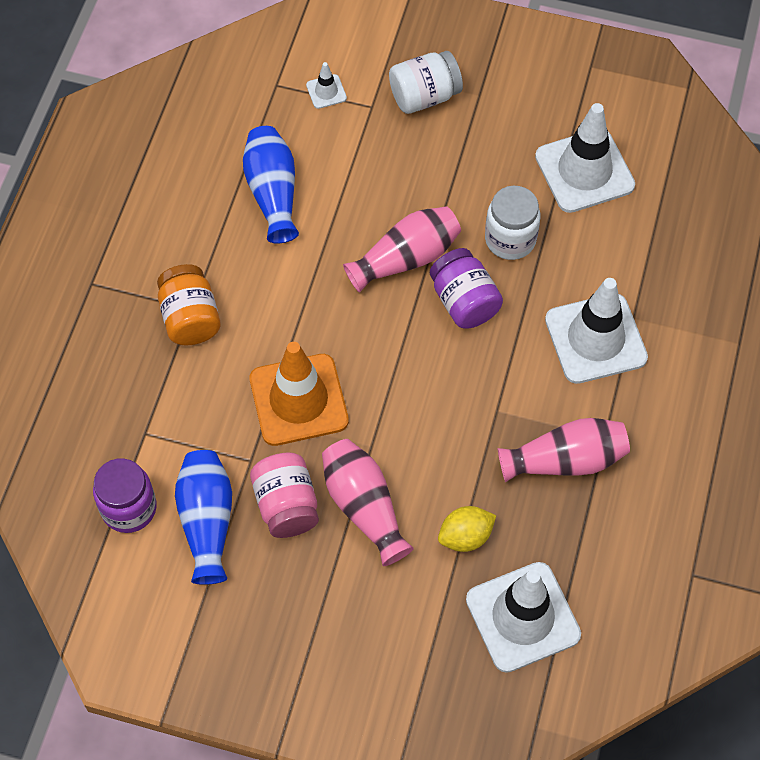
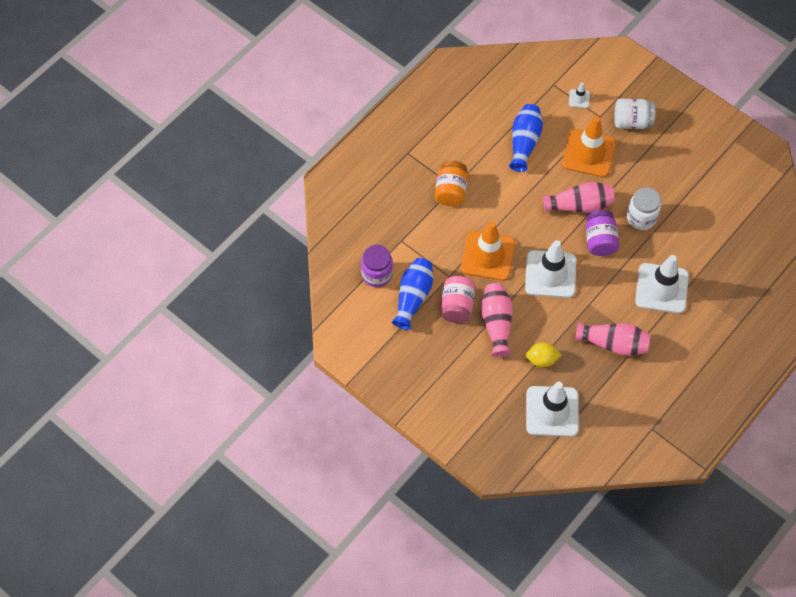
camera: 25 degrees right, 0 degrees up
white traffic cone [535,103,635,213] -> white traffic cone moved to [525,240,576,298]
none -> orange traffic cone [562,116,616,177]

